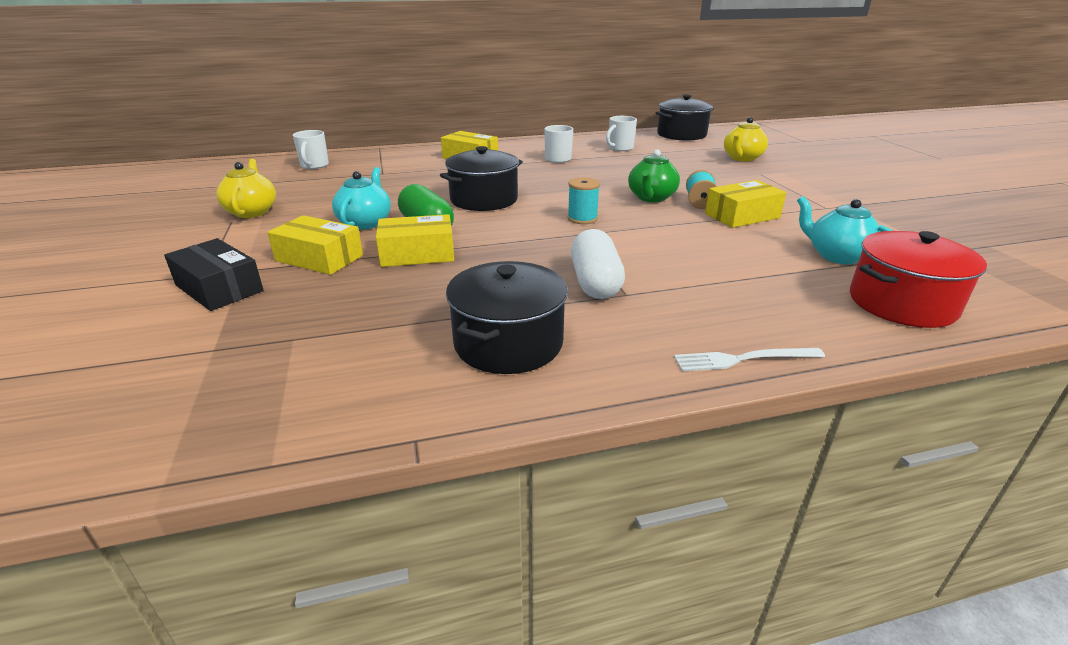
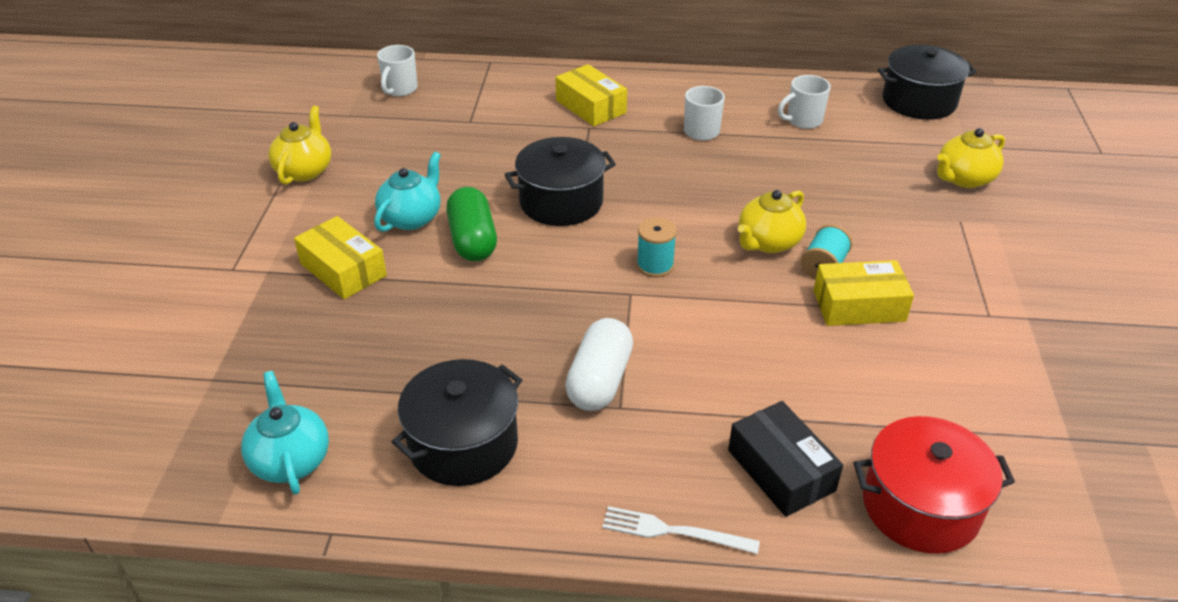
camera: 20 degrees right, 10 degrees up
black box [164,238,264,311] -> black box moved to [728,401,843,517]
yellow box [376,214,454,267] -> none
green teapot [628,150,680,202] -> yellow teapot [738,190,806,253]
turquoise teapot [797,196,893,264] -> turquoise teapot moved to [241,371,329,495]

